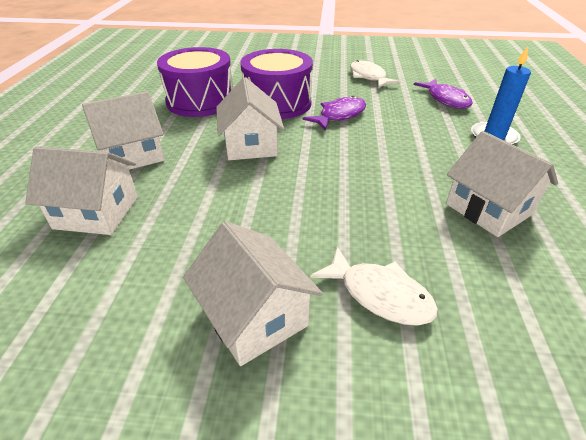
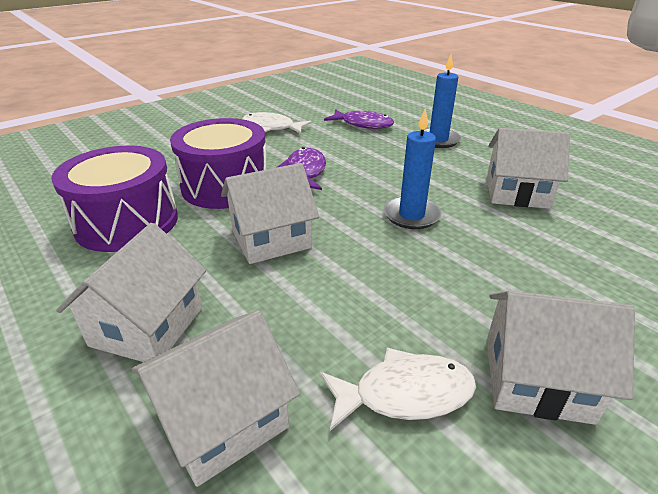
camera: 45 degrees left, 5 degrees down
white house [216,77,284,160] -> white house turned 60 degrees counterclockwise [221,163,319,264]
white fish [310,246,438,326] -> white fish moved to [320,348,476,431]
none -> blue candle [384,109,442,229]

